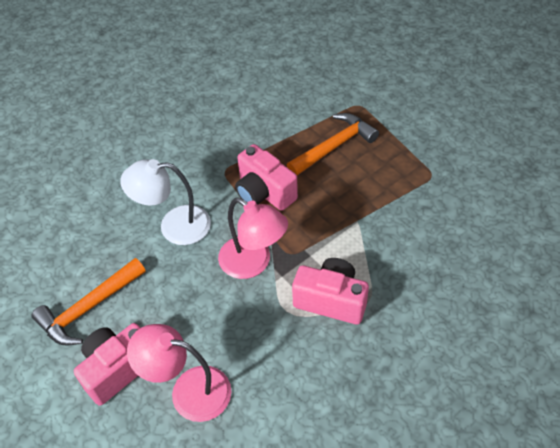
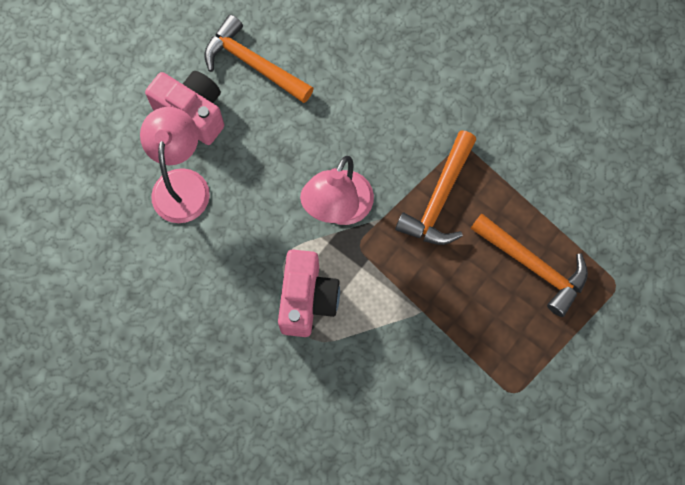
camera: 75 degrees right, 20 degrees up
white lamp [120,159,211,245] -> none
pink camera [235,144,298,211] -> orange hammer [395,130,476,245]

